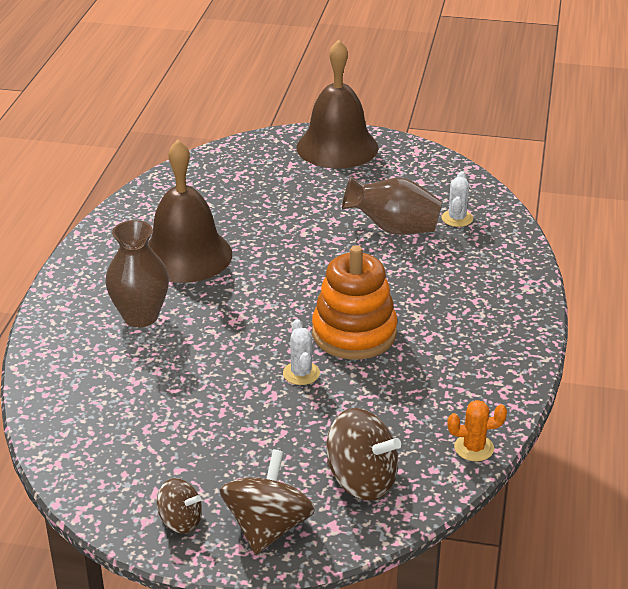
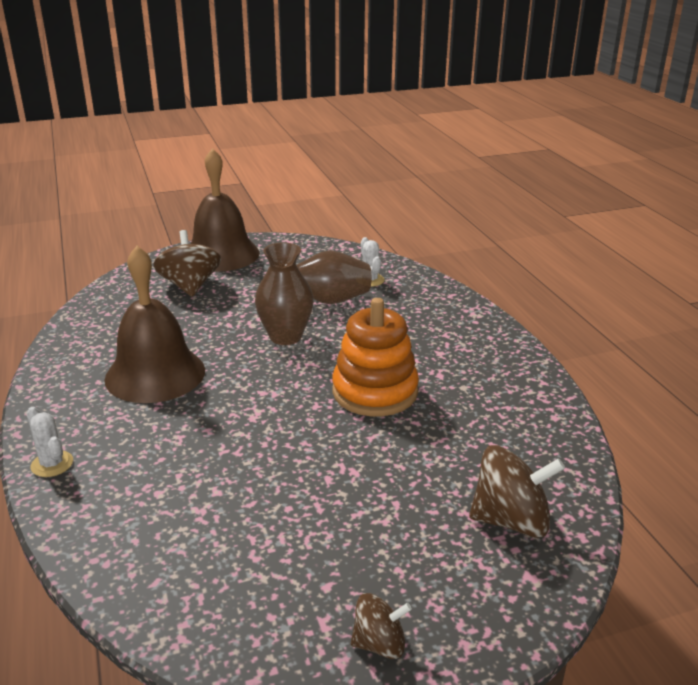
camera: 30 degrees left, 5 degrees down
brown vase [106,220,169,327] -> brown vase moved to [255,242,314,345]
brown spinning top [220,449,315,554] -> brown spinning top moved to [153,230,221,297]
white cactus [283,319,320,385] -> white cactus moved to [26,407,73,477]
orange cactus [447,400,507,461] -> none

